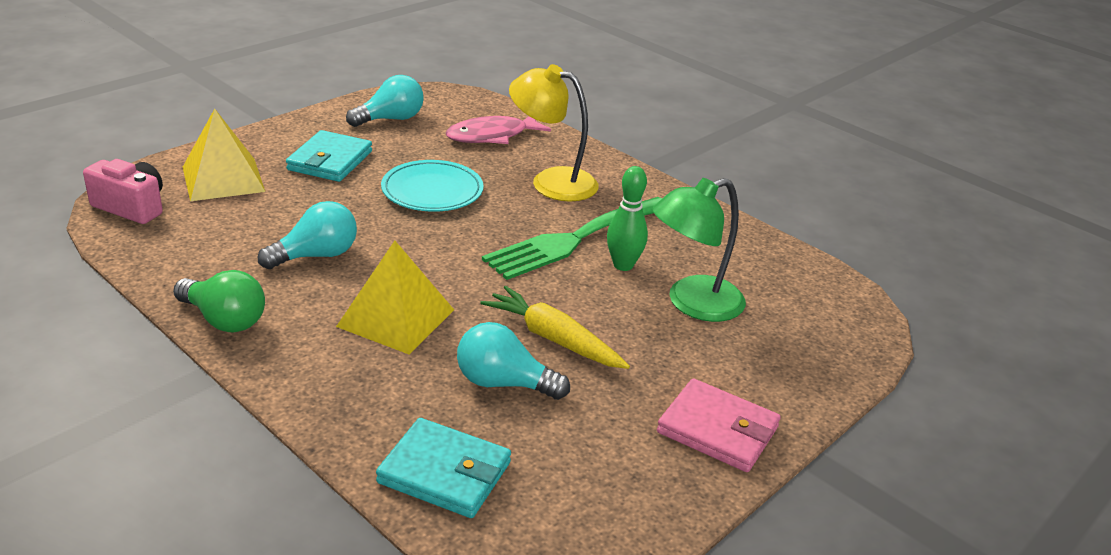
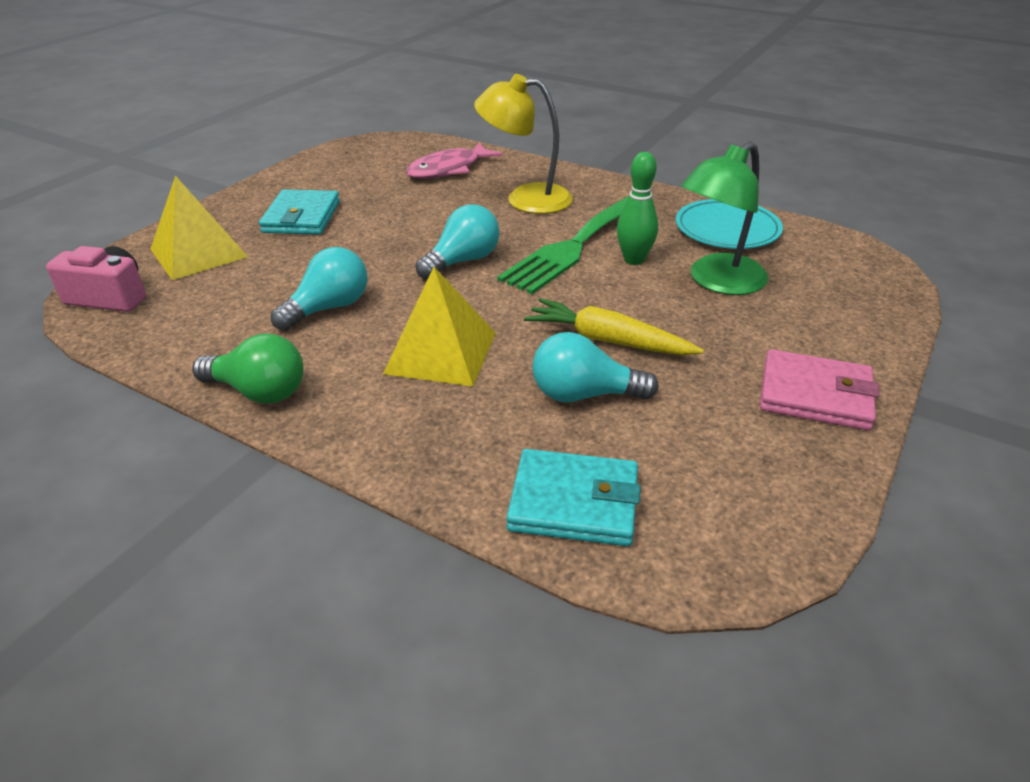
camera: 10 degrees left, 5 degrees up
turquoise light bulb [346,75,424,127] -> turquoise light bulb moved to [416,204,500,280]
turquoise plate [381,160,484,212] -> turquoise plate moved to [676,199,783,249]

